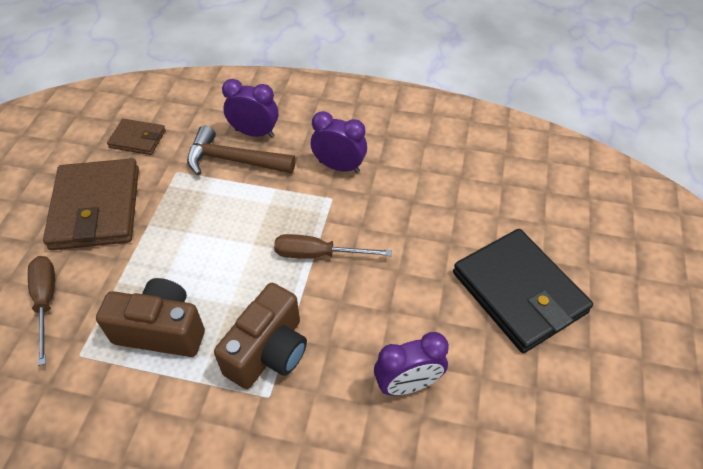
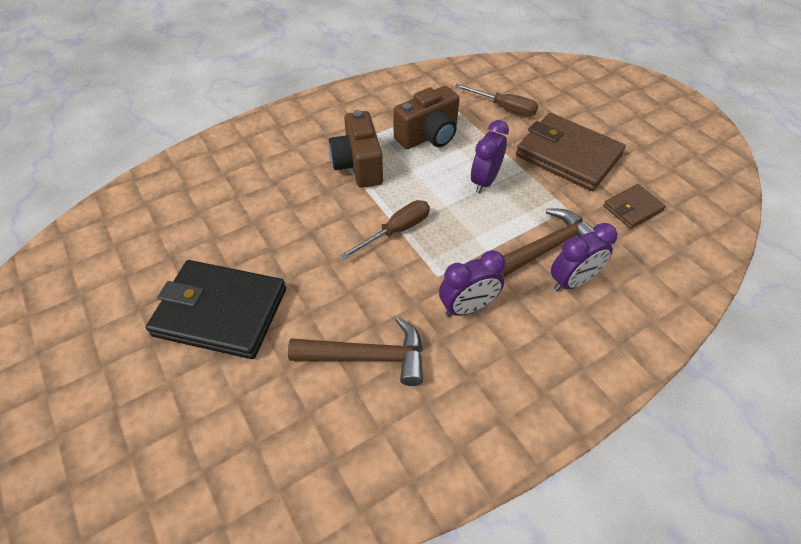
camera: 135 degrees right, 0 degrees up
purple clock [374,332,449,396] -> purple clock moved to [471,120,509,193]
none -> brown hammer [288,317,423,386]

